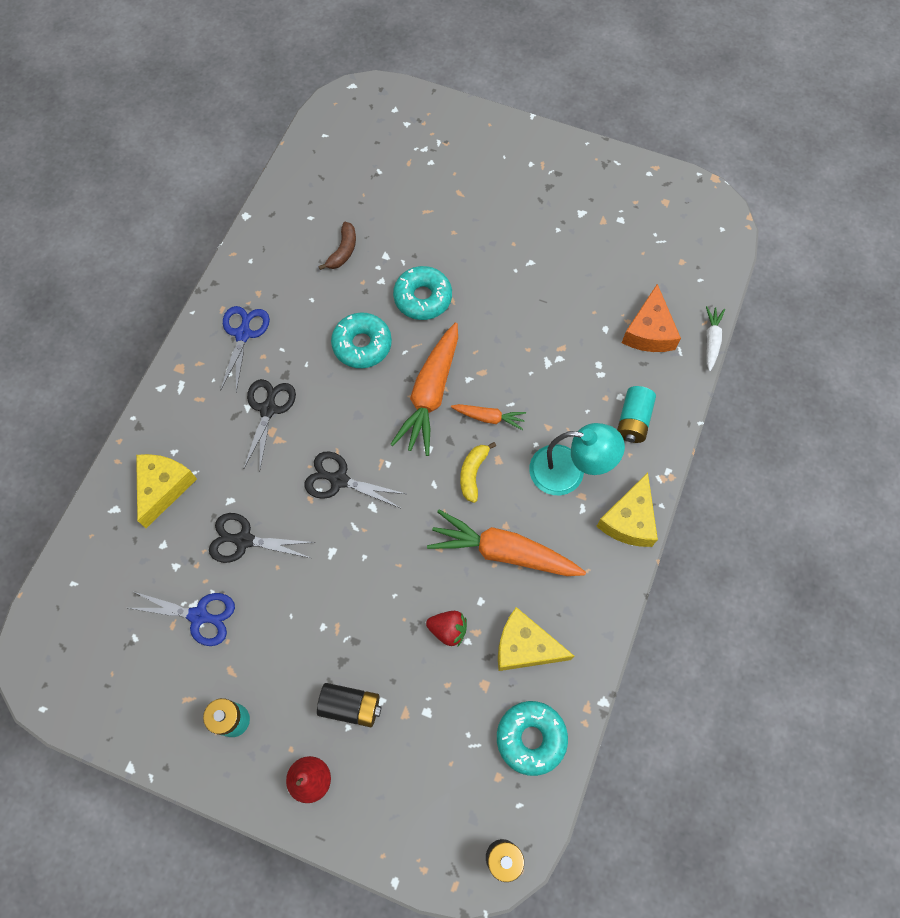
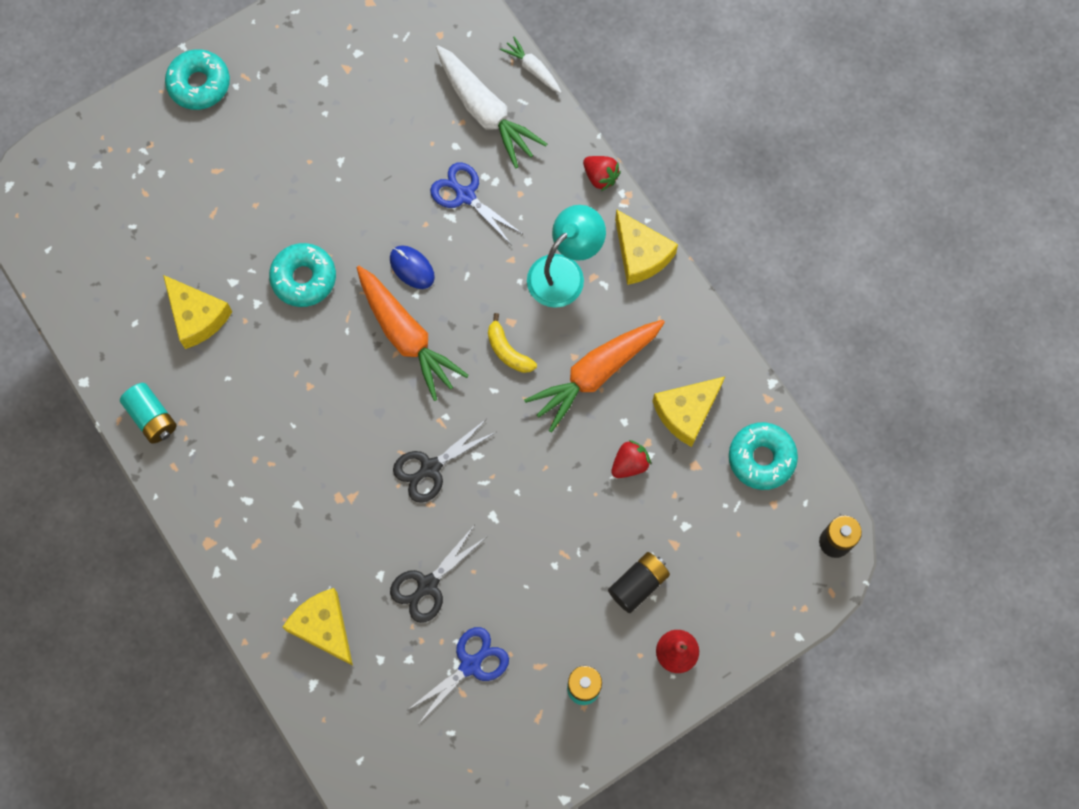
camera: 55 degrees left, 5 degrees up
blue scissors [220,306,270,392] -> blue scissors moved to [430,163,522,244]
black scissors [243,379,296,473] -> none
brown banana [318,222,356,270] -> yellow cheese [163,275,232,349]
turquoise donut [331,312,392,368] -> turquoise donut moved to [165,49,230,110]
orange carrot [451,404,526,430] -> none
turquoise battery [617,386,656,443] -> turquoise battery moved to [120,383,177,444]
orange cheese [622,284,681,352] -> white carrot [436,45,547,168]
none -> blue mouse [390,246,435,289]
none -> red strawberry [583,156,621,191]

